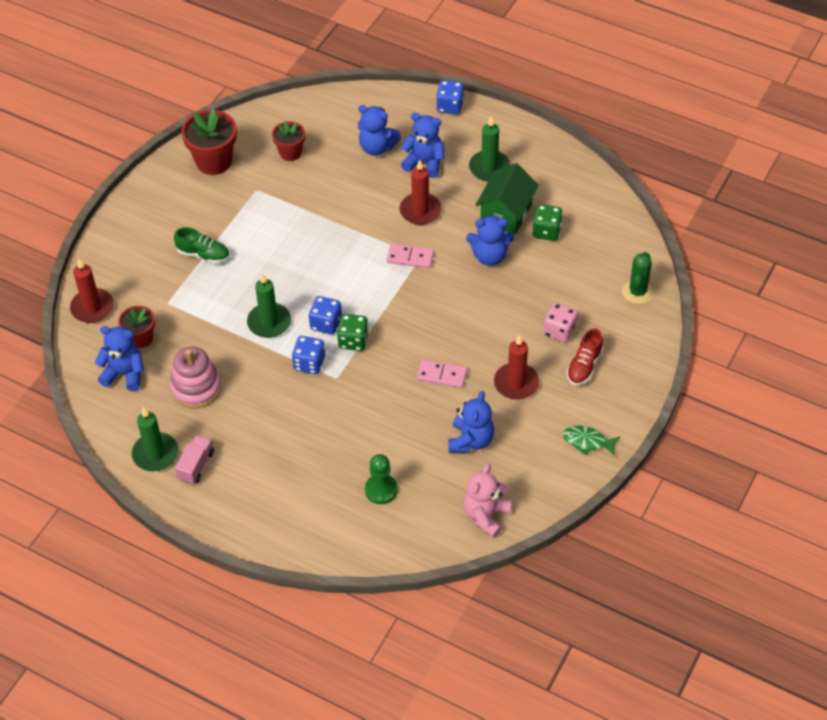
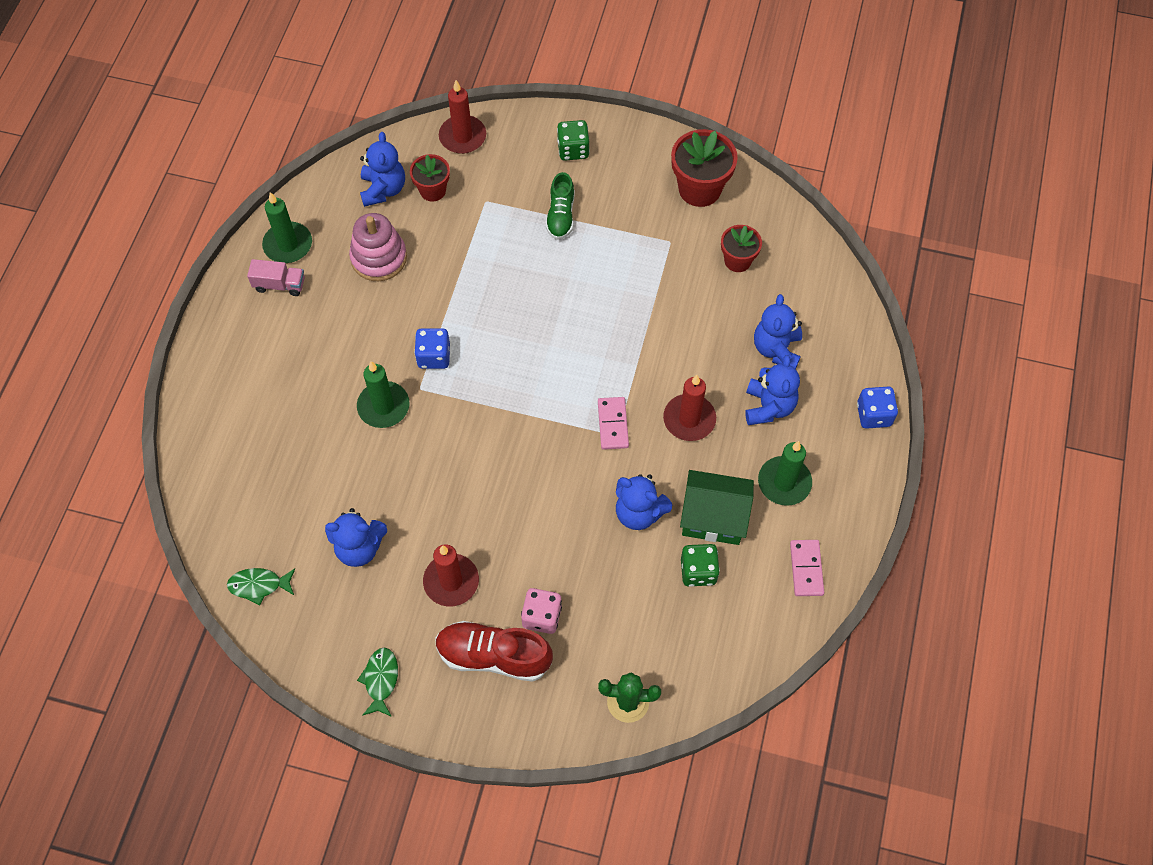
camera: 75 degrees right, 10 degrees up
green candle [247,273,291,338] -> green candle moved to [357,361,410,428]
blue dice [309,296,342,334] -> none
green dice [337,314,369,351] -> green dice moved to [557,120,590,161]
green pawn [365,454,398,504] -> none
pink domino [417,359,467,388] -> pink domino moved to [790,540,824,596]
pink teddy bear [463,463,513,538] -> green fish [227,568,295,606]
blue teddy bear [466,215,514,266] -> blue teddy bear turned 45 degrees counterclockwise [616,474,673,530]
red shoe [566,328,603,385] -> red shoe [435,621,553,682], size x1.54

